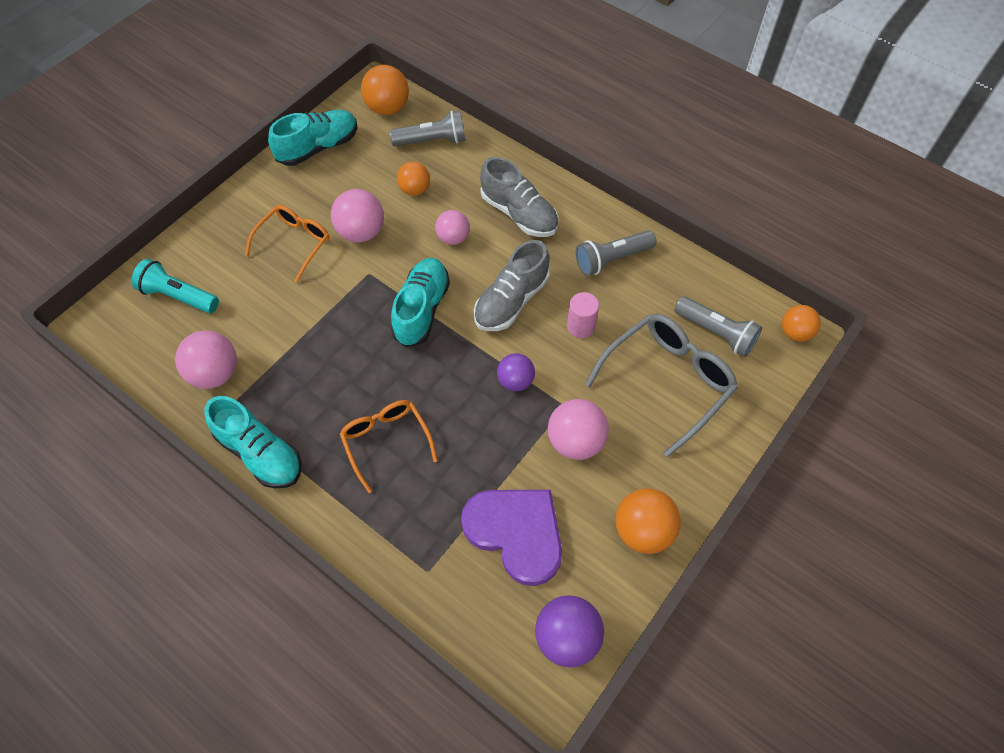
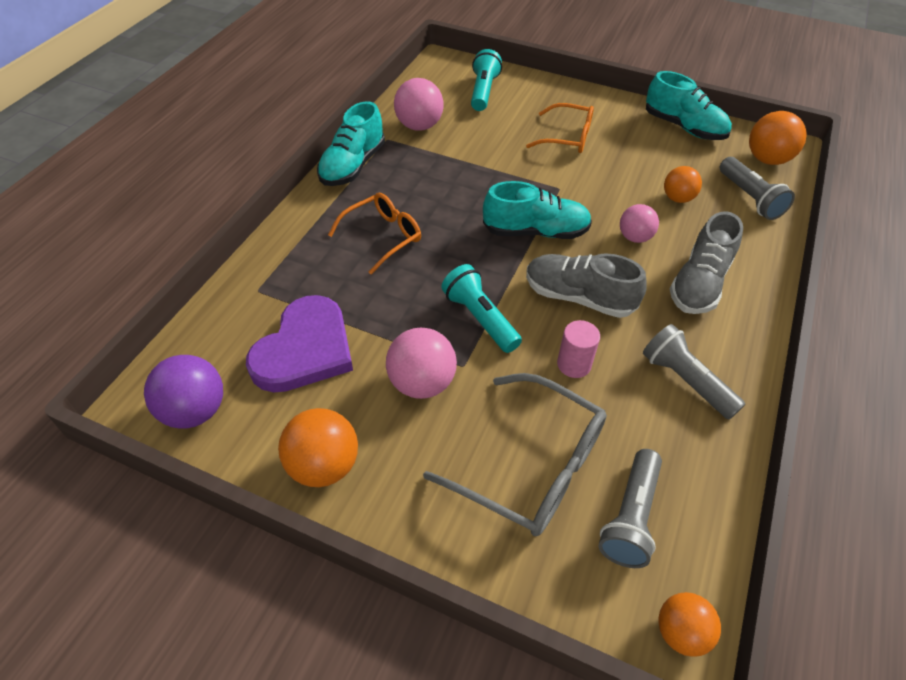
camera: 75 degrees right, 10 degrees down
pink ball [331,189,384,242] -> none
purple ball [497,353,535,391] -> turquoise flashlight [441,264,522,353]

